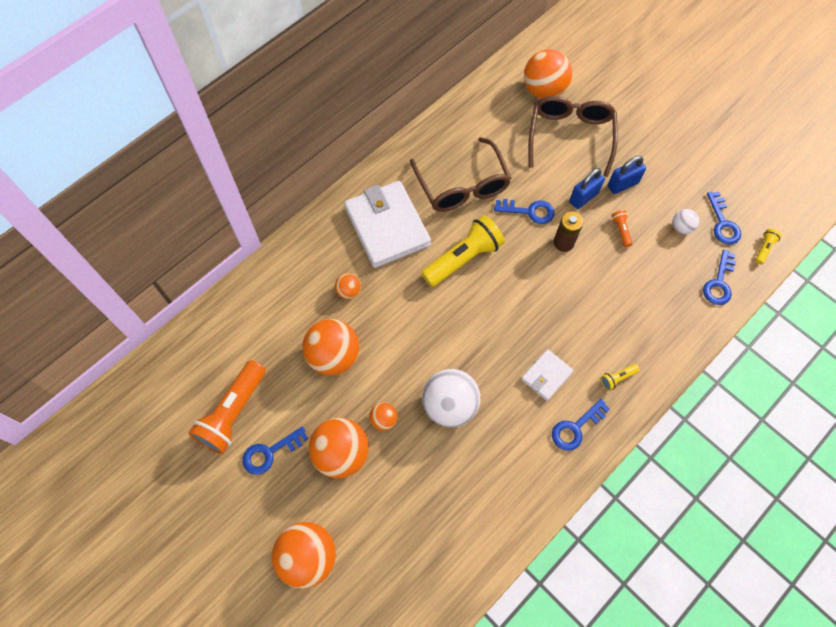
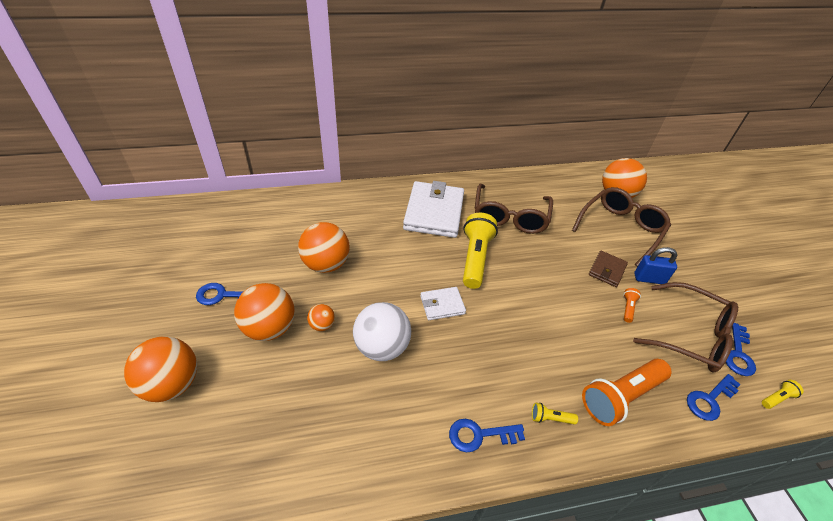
camera: 30 degrees right, 20 degrees down
orange flashlight [188,360,266,454] -> orange flashlight moved to [582,359,672,426]
orange ball [335,273,361,299] -> none
yellow flashlight [421,215,505,287] -> yellow flashlight turned 75 degrees counterclockwise [463,213,498,289]
blue key [494,199,555,224] -> none
white wallet [521,349,574,401] -> white wallet moved to [420,287,466,320]
brown battery [554,212,583,252] -> none
blue padlock [569,168,605,209] -> brown wallet [589,251,628,287]
white ball [673,209,699,234] -> brown glasses [633,282,738,372]

